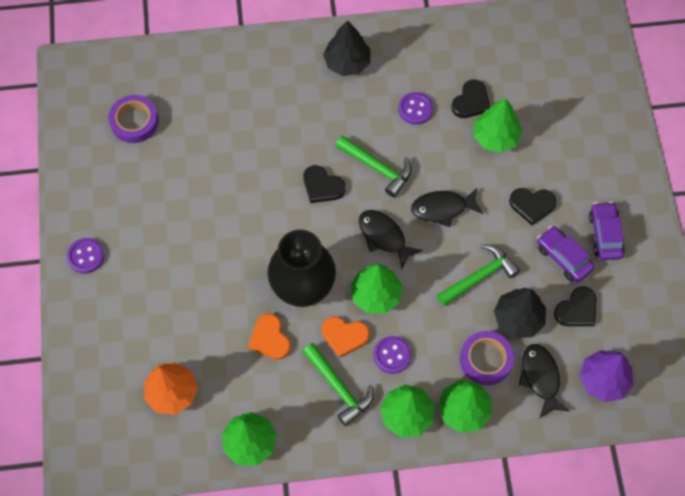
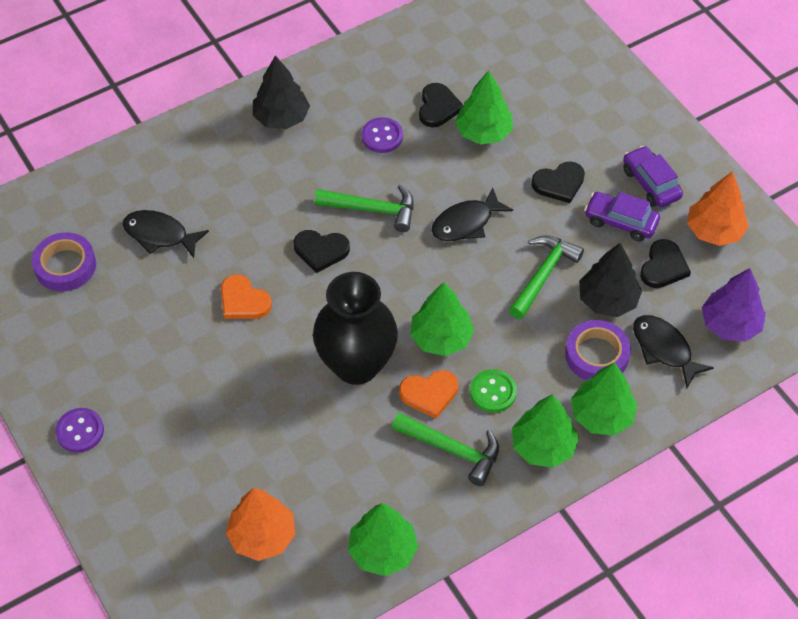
camera: 25 degrees left, 10 degrees down
orange heart [248,313,291,360] -> orange heart moved to [221,274,272,319]
black fish [359,210,423,269] -> black fish moved to [123,210,209,258]
purple button [373,336,411,374] -> green button [470,369,517,413]
none -> orange tree [687,171,749,246]

